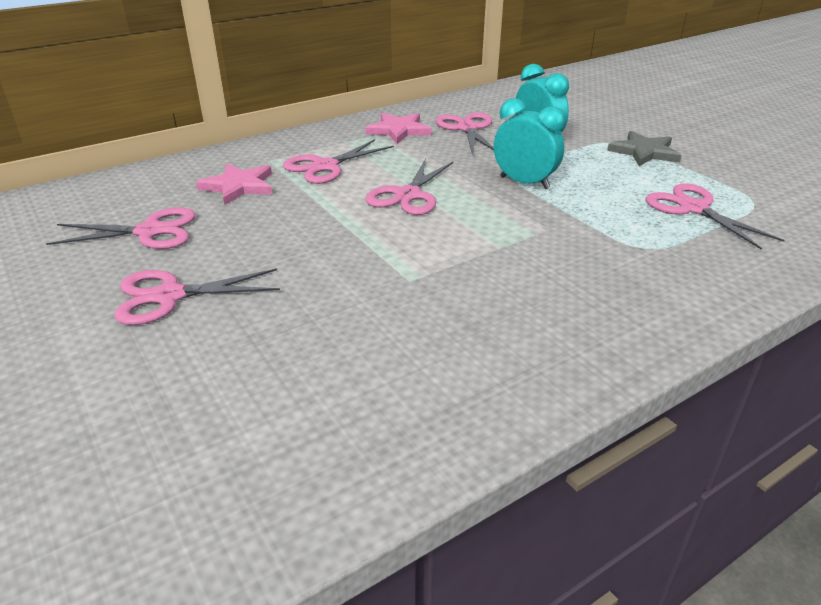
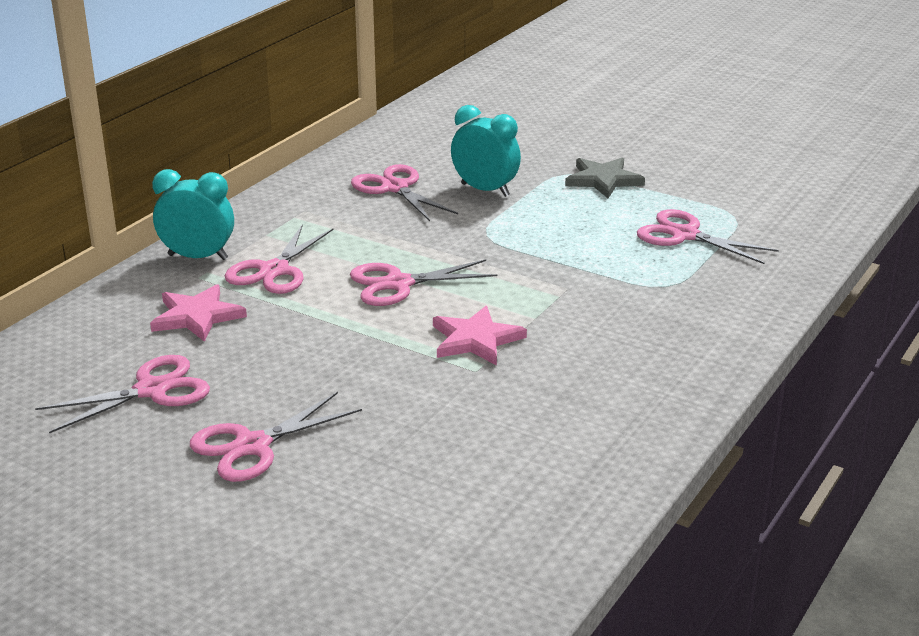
camera: 25 degrees left, 5 degrees down
pink star [365,113,431,144] -> pink star moved to [433,306,527,366]
pink scissors [366,159,453,215] -> pink scissors turned 75 degrees clockwise [350,259,498,306]
turquoise clock [494,98,565,189] -> turquoise clock moved to [152,169,234,260]

